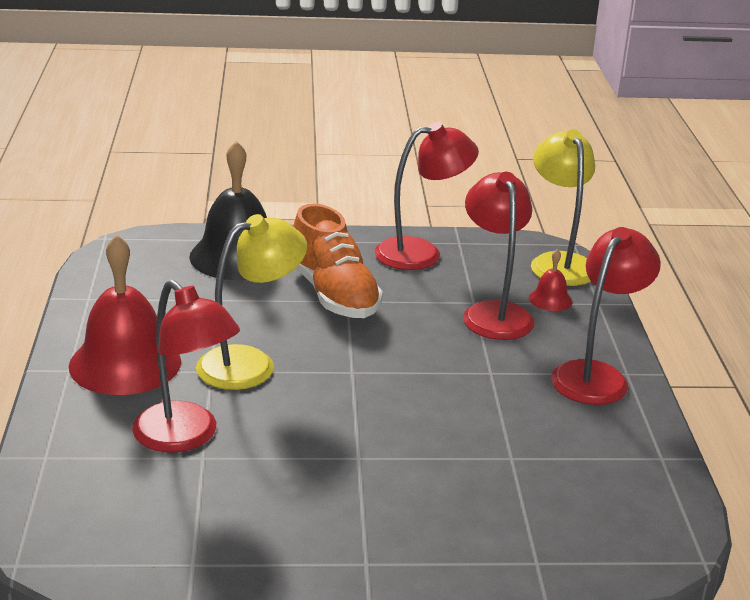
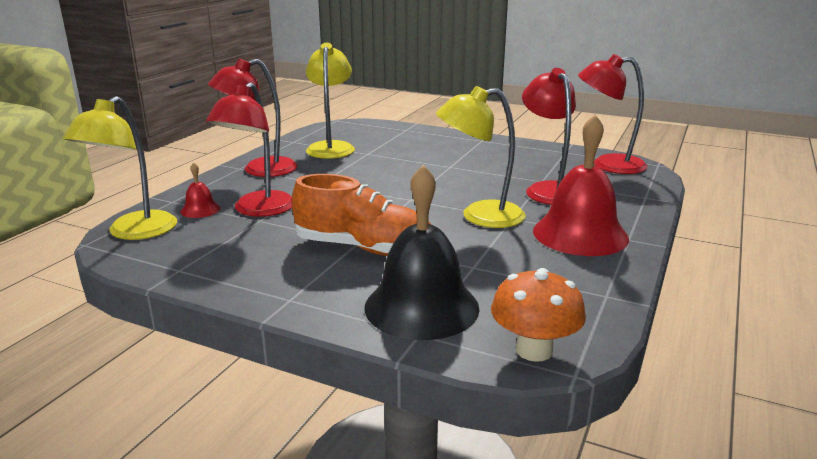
camera: 150 degrees left, 5 degrees down
orange shoe [293,203,383,318] -> orange shoe turned 105 degrees clockwise [292,174,432,256]
red lamp [374,122,479,270] -> red lamp moved to [578,54,647,174]
none -> yellow lamp [306,43,355,159]
none -> orange mushroom [491,268,586,362]

